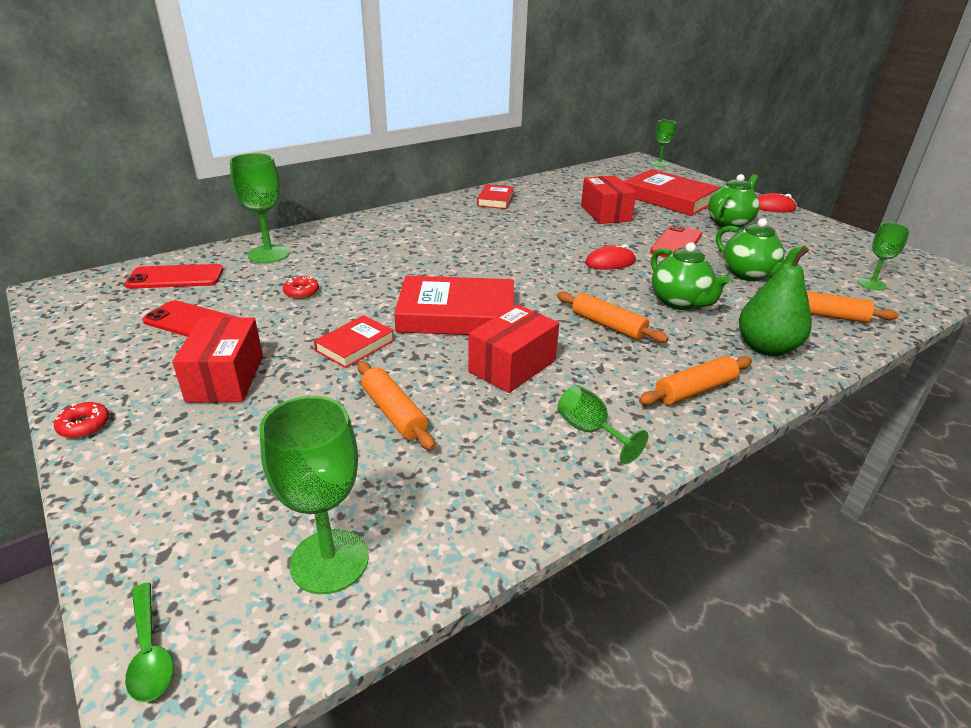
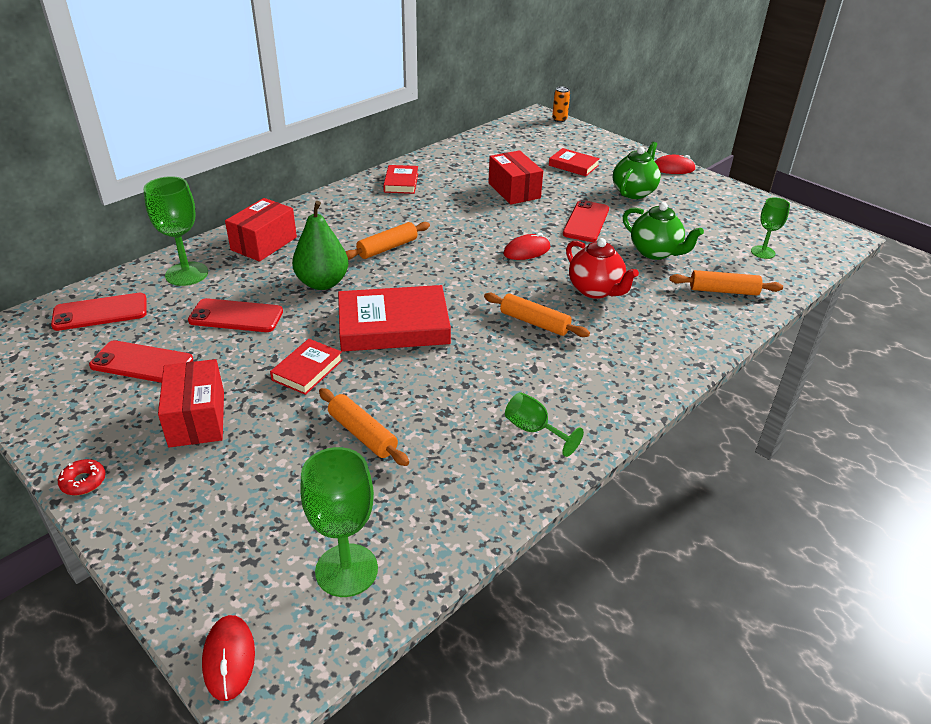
camera: 10 degrees left, 5 degrees up
green spoon [125,582,174,702] -> red mouse [202,615,255,701]
red donut [283,276,319,299] -> red phone [188,298,283,332]
red box [468,305,559,393] -> red box moved to [225,198,297,262]
red book [624,169,720,216] -> red book [549,148,600,176], size x0.54
orange rolling pin [639,356,752,405] -> orange rolling pin moved to [346,222,430,260]
green goblet [651,120,676,167] -> orange can [552,87,570,122]
green teapot [651,242,730,310] -> red teapot [566,238,639,299]
green pear [739,246,812,356] -> green pear moved to [292,201,348,290]

